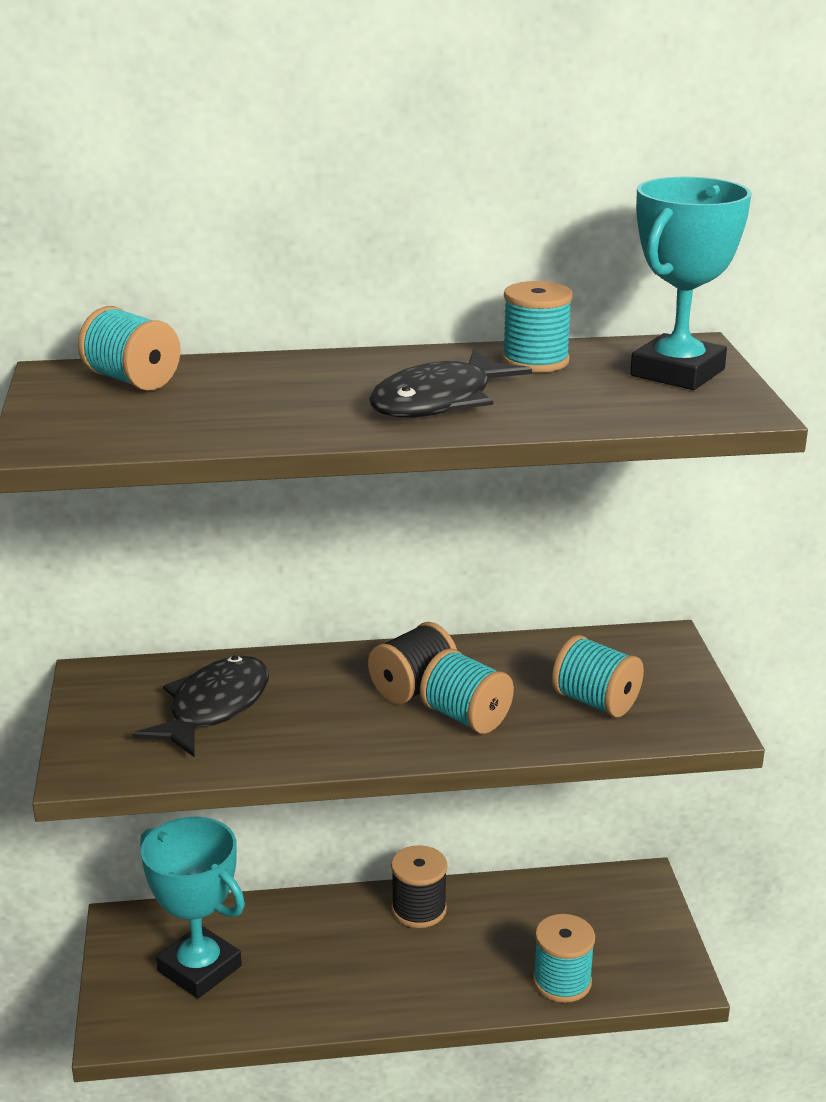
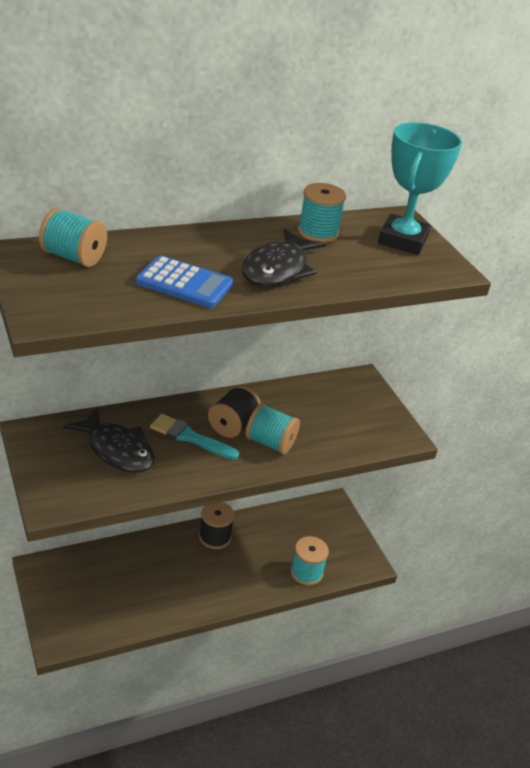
camera: 20 degrees left, 10 degrees up
black fish [132,656,269,757] -> black fish turned 120 degrees clockwise [63,407,155,473]
turquoise trophy [140,817,245,998] -> none
turquoise spool [552,635,644,717] -> none
none -> blue calculator [136,256,234,308]
none -> turquoise brush [150,414,239,460]

